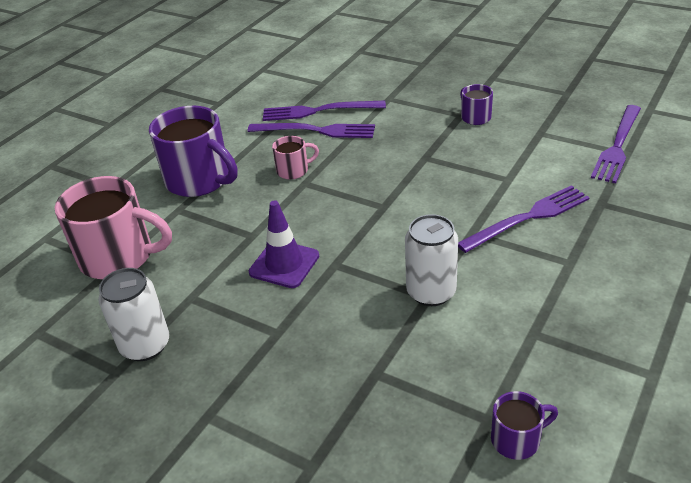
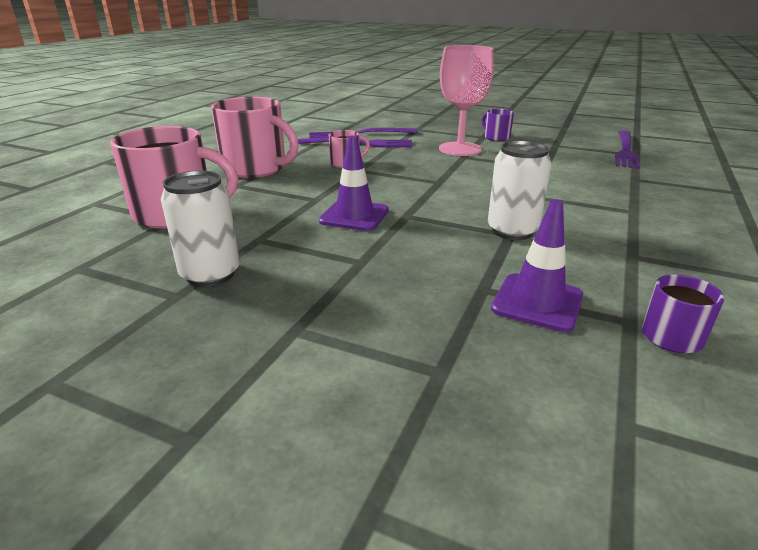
camera: 10 degrees left, 10 degrees down
purple mug [149,106,238,197] -> pink mug [211,97,299,178]
purple fork [458,185,590,253] -> none
none -> pink goblet [439,45,494,156]
none -> purple traffic cone [491,200,583,332]

